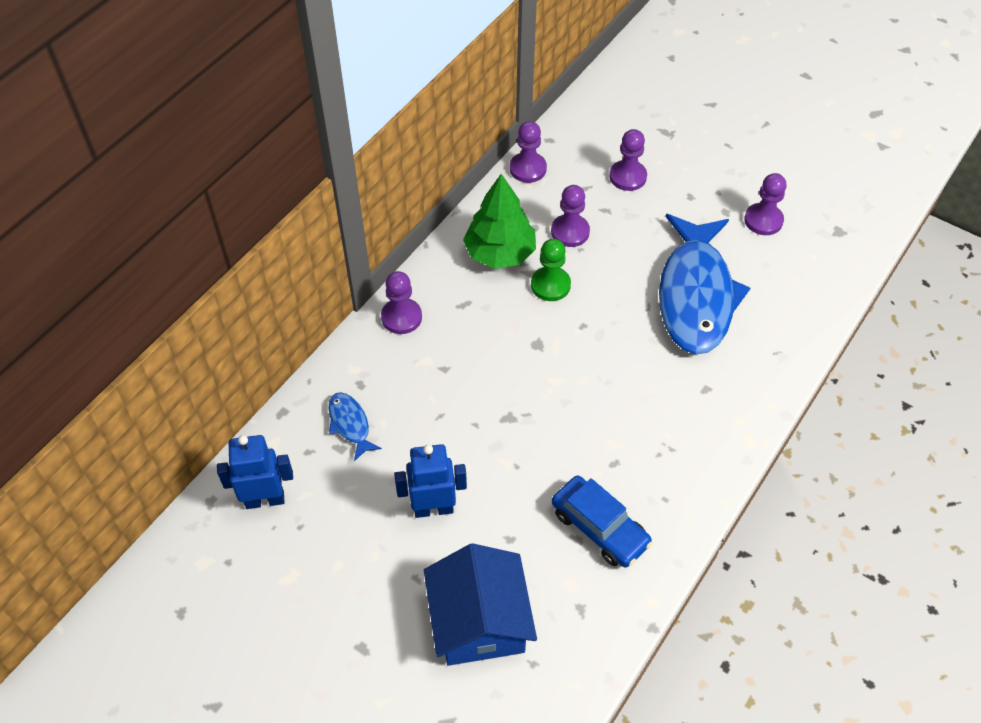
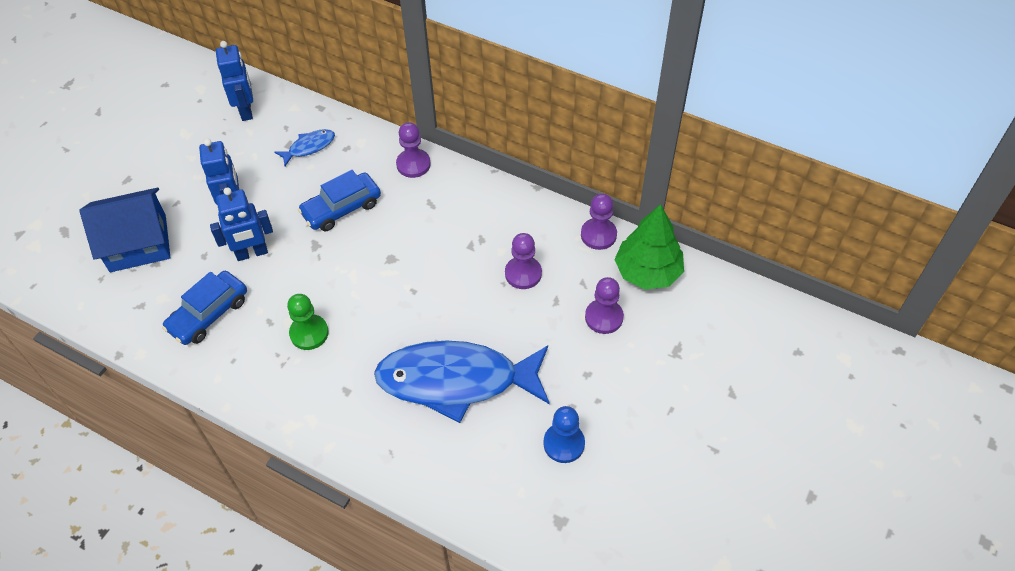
camera: 85 degrees right, 0 degrees up
green tree [463,174,536,269] -> green tree moved to [614,204,684,290]
green pawn [531,239,571,301] -> green pawn moved to [287,294,329,350]
purple pawn [744,173,786,235] -> blue pawn [543,406,585,463]
none -> blue robot [210,187,273,261]
none -> blue car [298,170,381,231]

